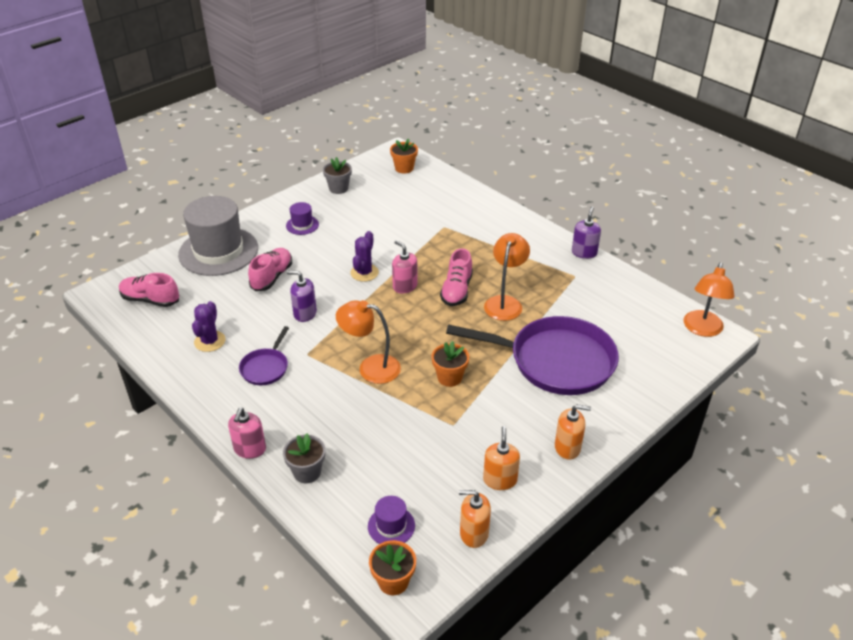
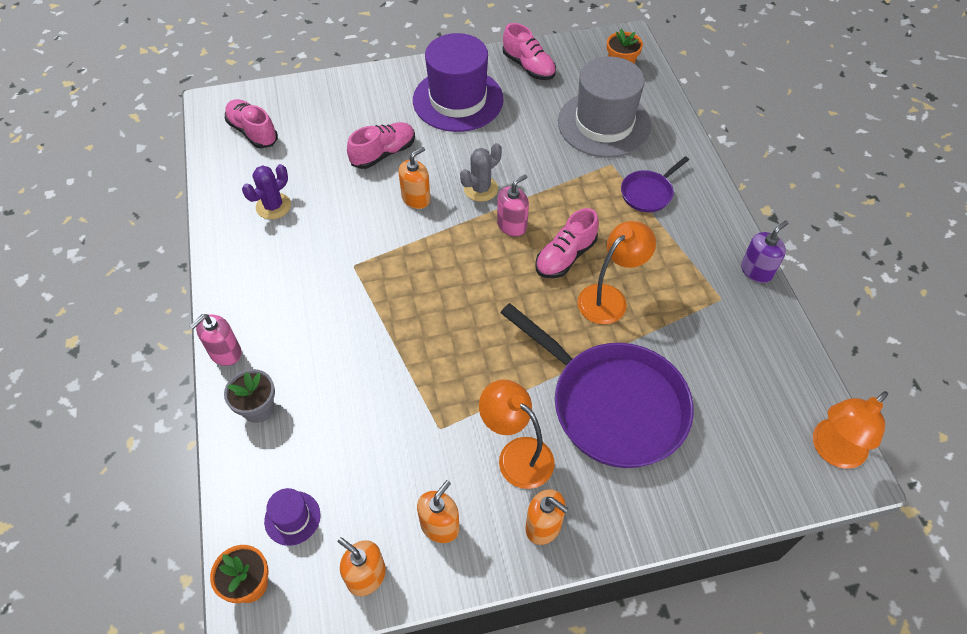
camera: 30 degrees right, 15 degrees up
grey hat [178,196,258,276] -> grey hat moved to [558,57,651,157]
purple pan [239,326,289,385] -> purple pan moved to [621,156,689,212]
purple hat [286,202,319,235] -> purple hat [413,33,504,132], size x2.31
purple soap dispenser [287,271,317,322] -> none
grey flower pot [323,157,352,194] -> pink shoe [503,23,556,80]
orange lamp [336,300,401,384] -> orange lamp moved to [479,380,555,489]
purple cactus [350,231,379,282] -> grey cactus [460,143,502,202]
pink soap dispenser [392,240,418,294] -> pink soap dispenser turned 60 degrees clockwise [497,174,529,237]
orange flower pot [432,341,469,387] -> none
none -> orange soap dispenser [398,147,431,209]

